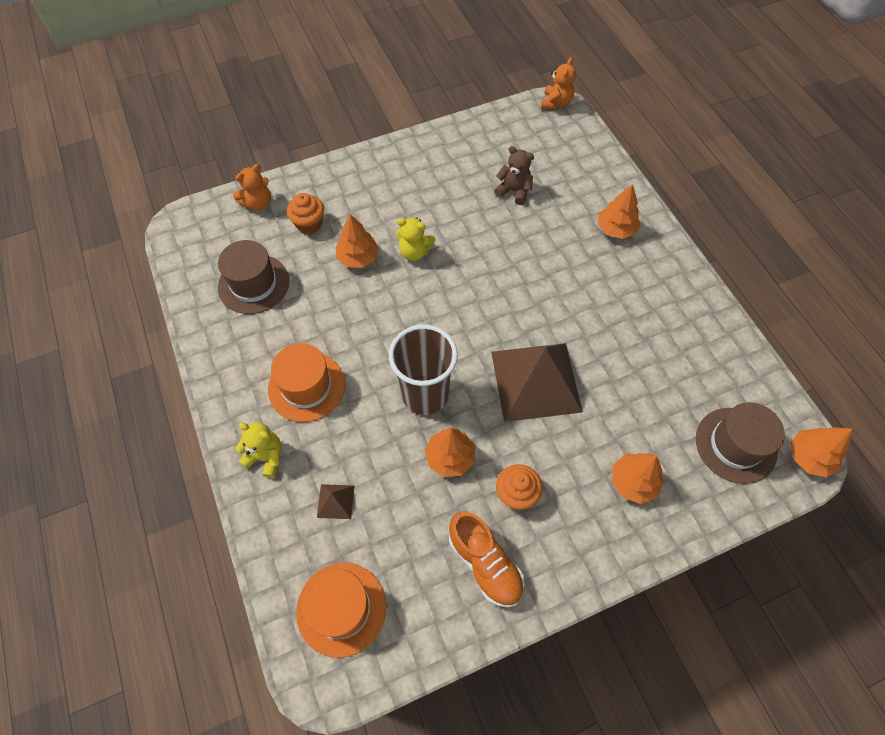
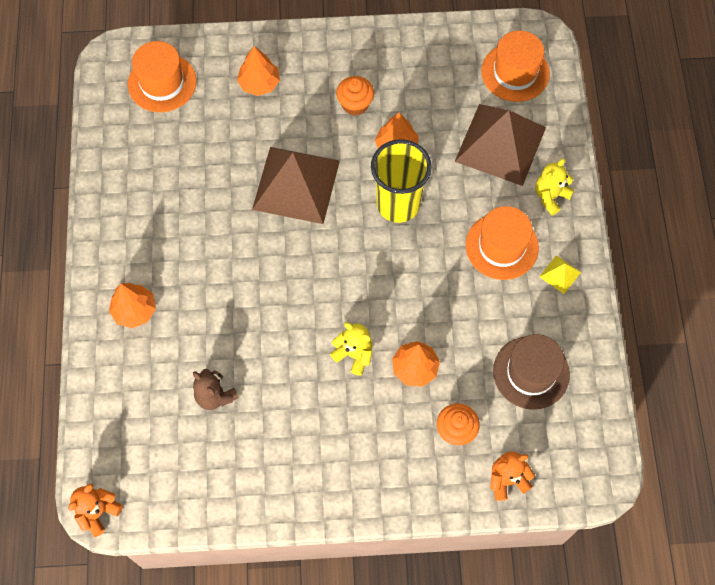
camera: 160 degrees left, 5 degrees up
yellow teddy bear [236,422,281,478] -> yellow teddy bear turned 90 degrees clockwise [535,158,574,216]
brown pyramid [317,484,355,519] -> brown pyramid [455,104,546,186], size x2.49
brown cup [389,324,458,415] -> yellow cup [371,139,432,223]
orange shoe [449,512,525,608] -> none
brown hat [696,402,785,484] -> orange hat [128,41,197,112]
orange tree [790,427,852,477] -> none
none -> yellow pyramid [539,255,581,294]

